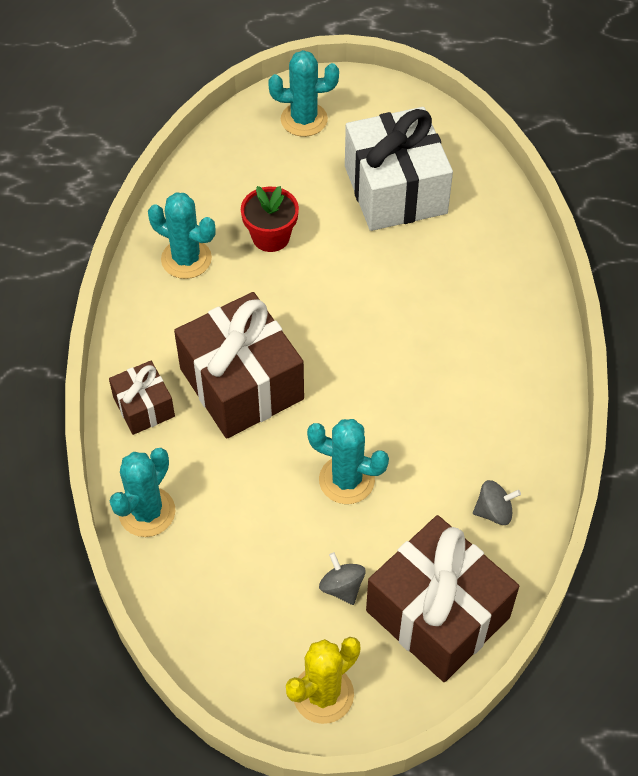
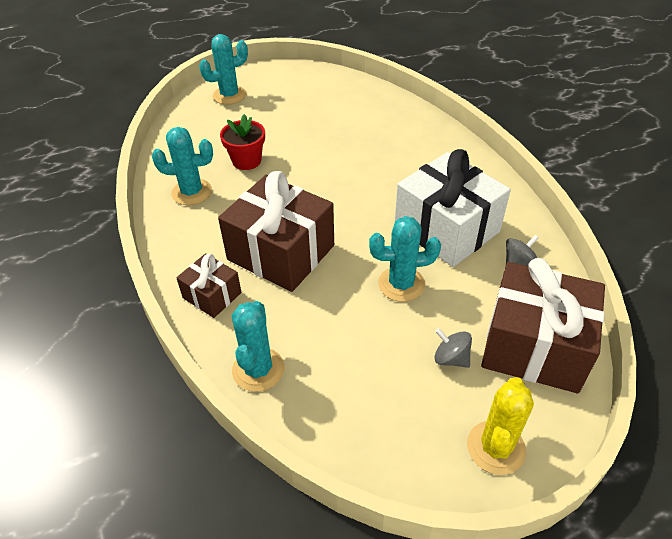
camera: 25 degrees left, 10 degrees down
white gift [345,107,453,231] -> white gift moved to [395,149,511,267]

